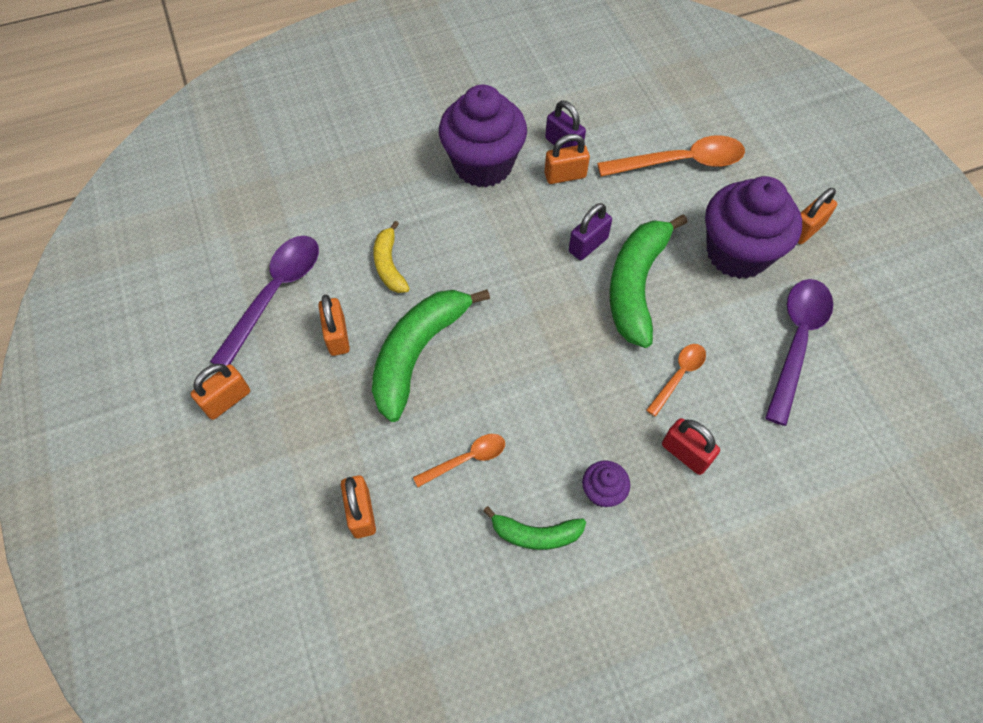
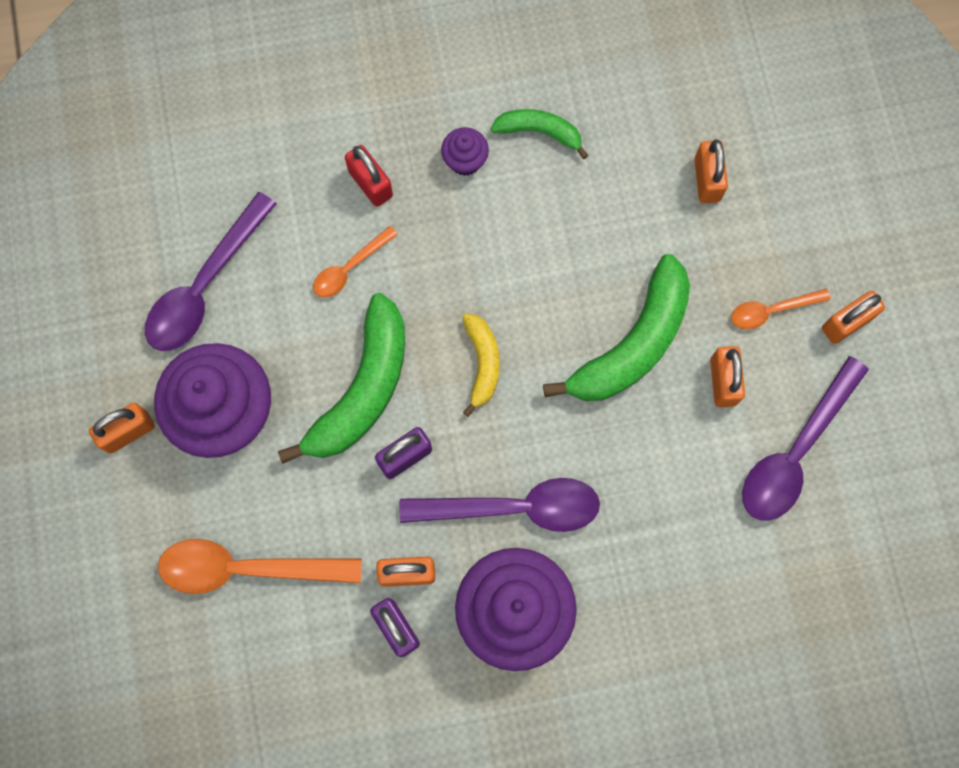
camera: 170 degrees left, 15 degrees up
yellow banana [373,221,410,293] -> yellow banana moved to [463,314,500,417]
orange spoon [413,434,505,487] -> orange spoon moved to [731,289,831,329]
none -> purple spoon [399,478,600,532]

